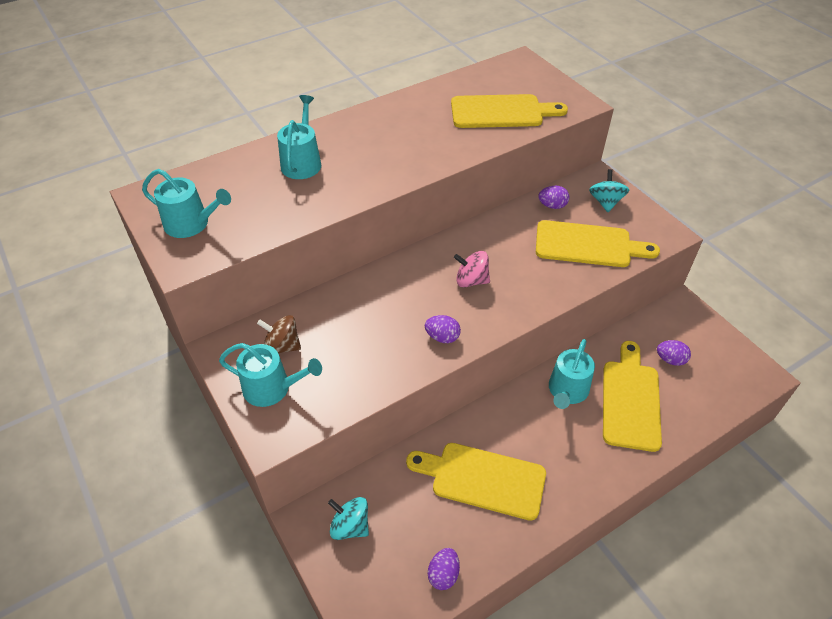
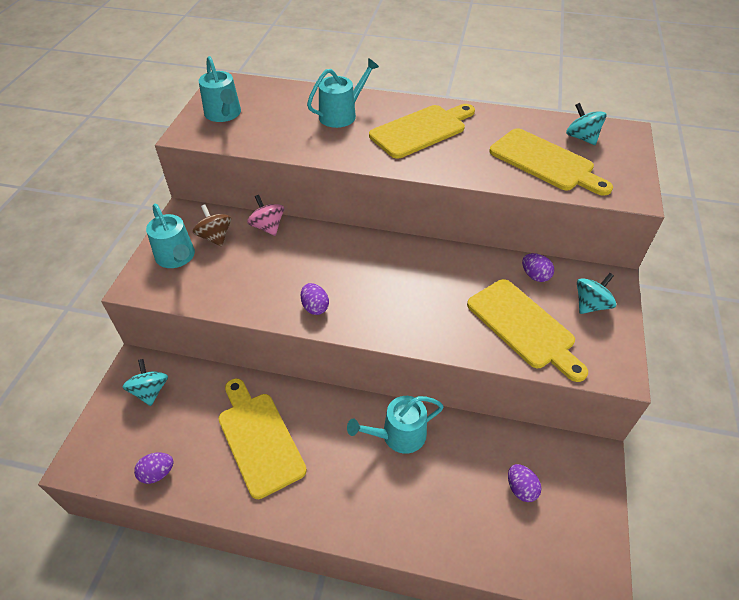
camera: 45 degrees right, 0 degrees up
pink spinning top [454,251,490,288] -> pink spinning top moved to [247,195,284,236]
yellow cutting board [603,341,662,452] -> yellow cutting board moved to [369,104,475,159]
none -> turquoise spinning top [566,103,607,145]

